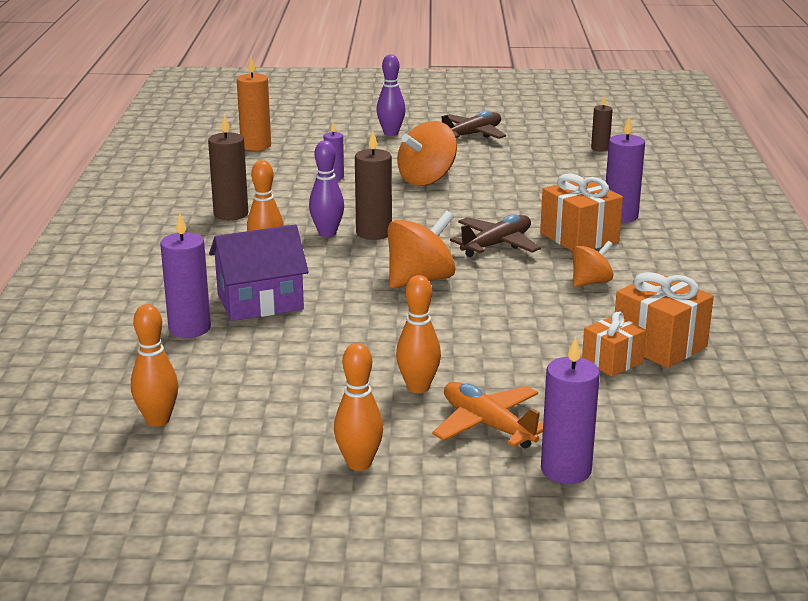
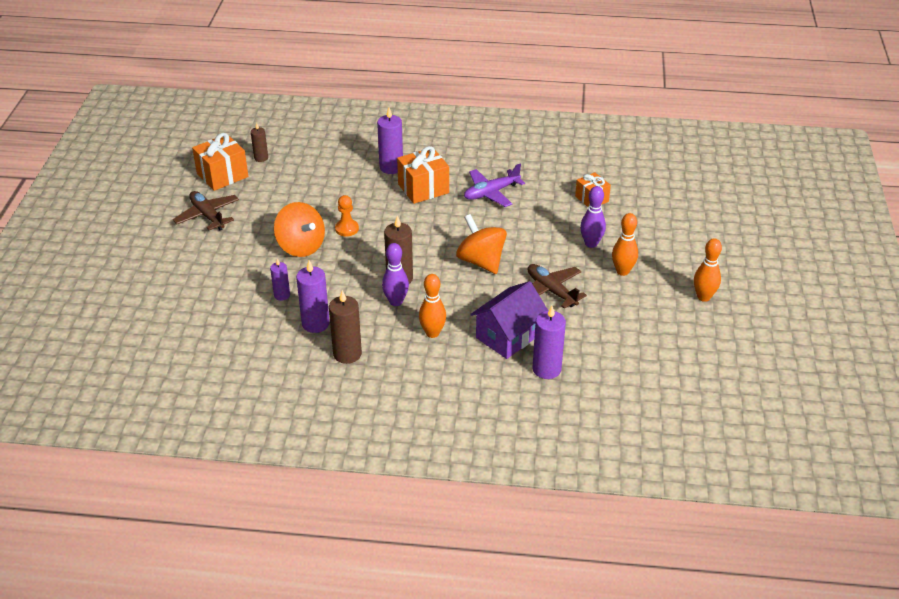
camera: 85 degrees left, 15 degrees up
orange bowling pin [131,304,178,427] -> none
purple house [209,224,309,321] -> purple house turned 60 degrees clockwise [470,281,548,359]
orange candle [237,57,271,151] -> none
purple bowling pin [376,54,406,136] -> purple bowling pin moved to [580,186,606,248]
orange plane [432,382,543,449] -> none
brown plane [450,214,541,257] -> brown plane moved to [527,264,587,309]
purple candle [541,336,600,484] -> purple candle moved to [296,260,330,333]
orange spinning top [572,241,613,287] -> purple plane [464,164,525,207]
orange gift [615,272,714,368] -> orange gift moved to [192,133,248,191]
none -> orange pawn [335,195,359,237]

